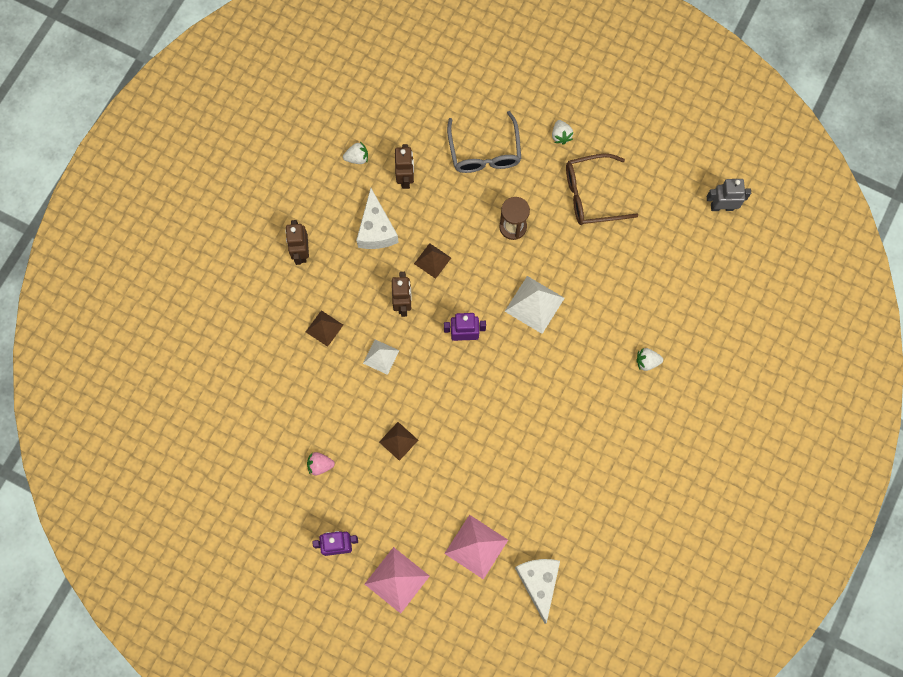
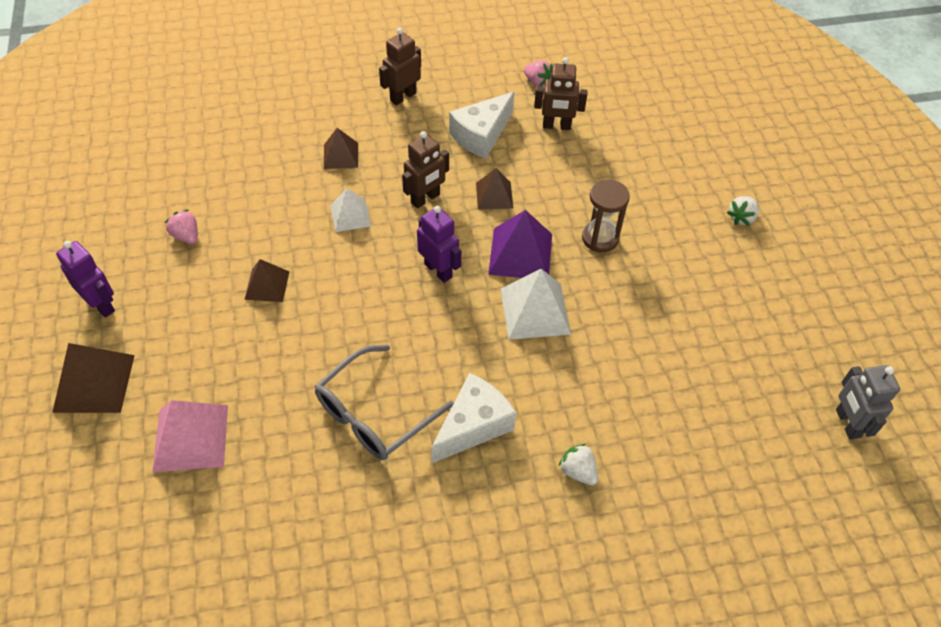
camera: 50 degrees right, 20 degrees down
white strawberry [343,142,368,164] -> pink strawberry [524,60,552,86]
pink pyramid [365,547,430,613] -> brown pyramid [52,343,135,413]
brown robot [395,144,414,189] -> brown robot turned 45 degrees clockwise [534,57,587,130]
grey glasses [447,111,521,173] -> grey glasses moved to [315,345,454,460]
white cheese [515,559,560,624] -> white cheese moved to [431,373,516,463]
brown glasses [566,154,638,225] -> none
grey robot [707,179,751,211] -> grey robot turned 150 degrees counterclockwise [836,365,900,440]
none -> purple pyramid [488,210,552,278]

